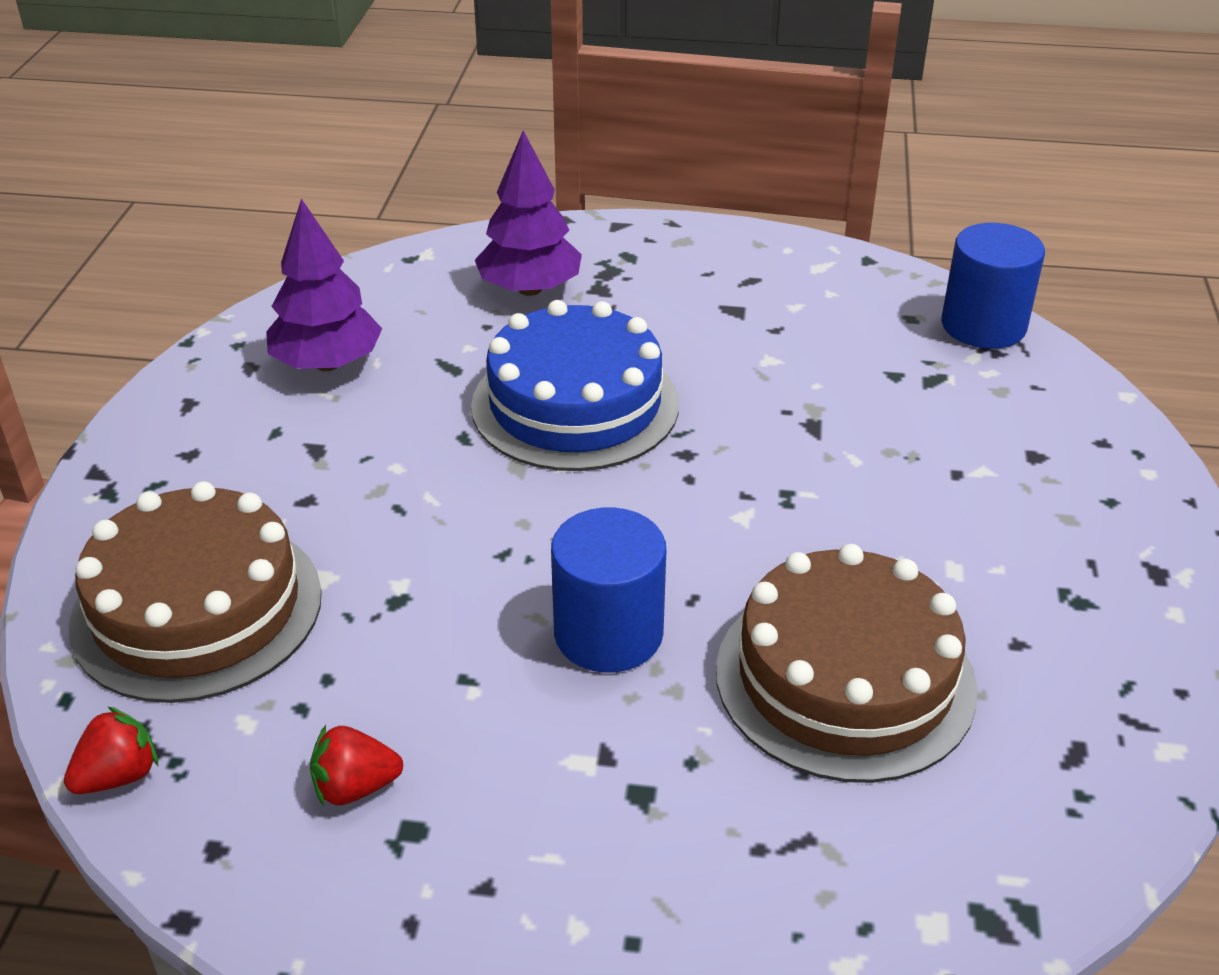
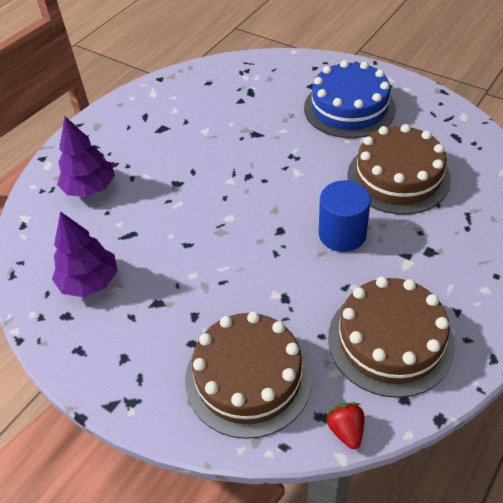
camera: 60 degrees left, 10 degrees up
red strawberry [310,725,403,806] -> brown cake [328,277,455,398]
blue cake [471,300,679,471] -> blue cake moved to [304,60,396,138]
blue cylinder [941,223,1045,349] -> none

